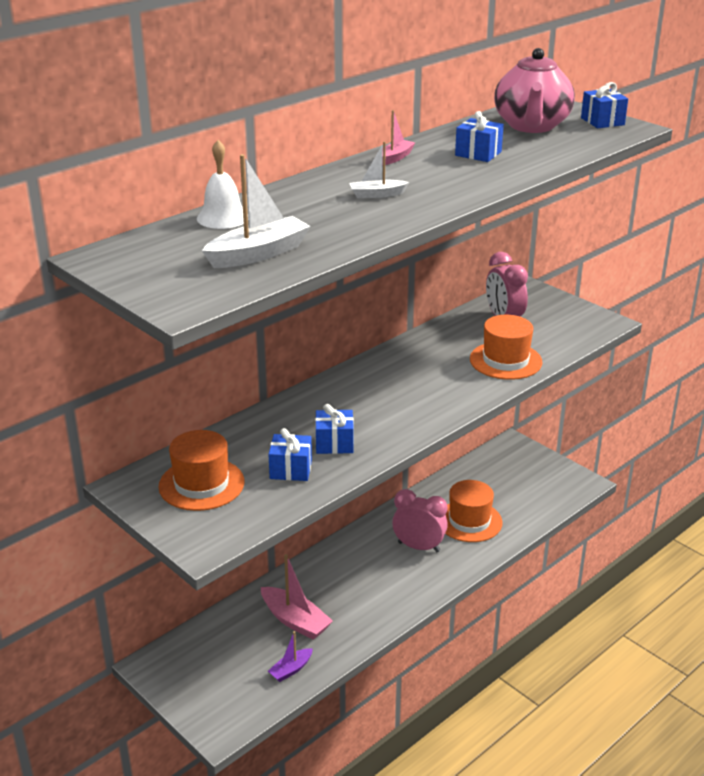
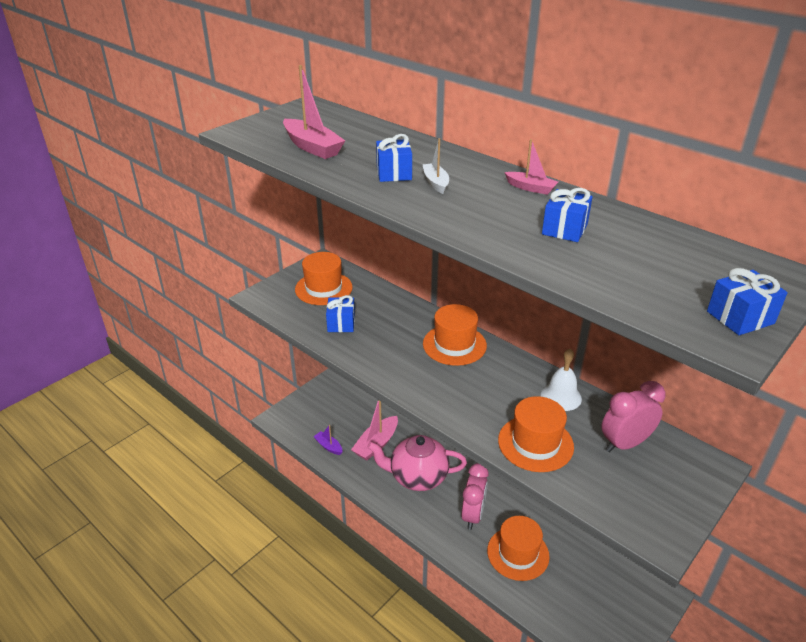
camera: 85 degrees right, 5 degrees up
white bell [197,140,244,229] -> white bell moved to [541,349,582,411]
white boat [202,154,311,268] -> pink boat [283,65,345,159]
blue gift [315,404,354,454] -> blue gift moved to [376,134,412,182]
pink teapot [494,48,575,133] -> pink teapot moved to [367,435,467,491]
none -> orange hat [423,304,487,366]

